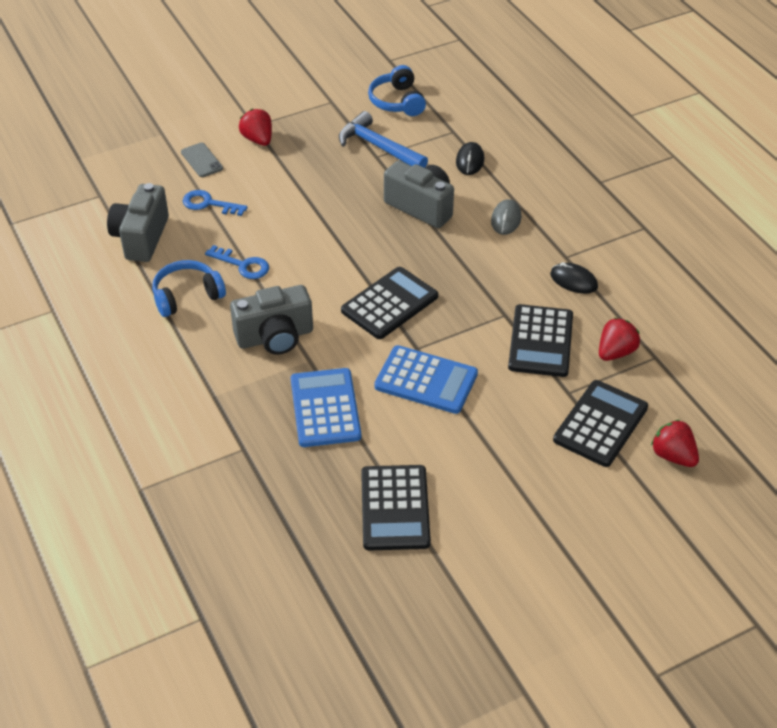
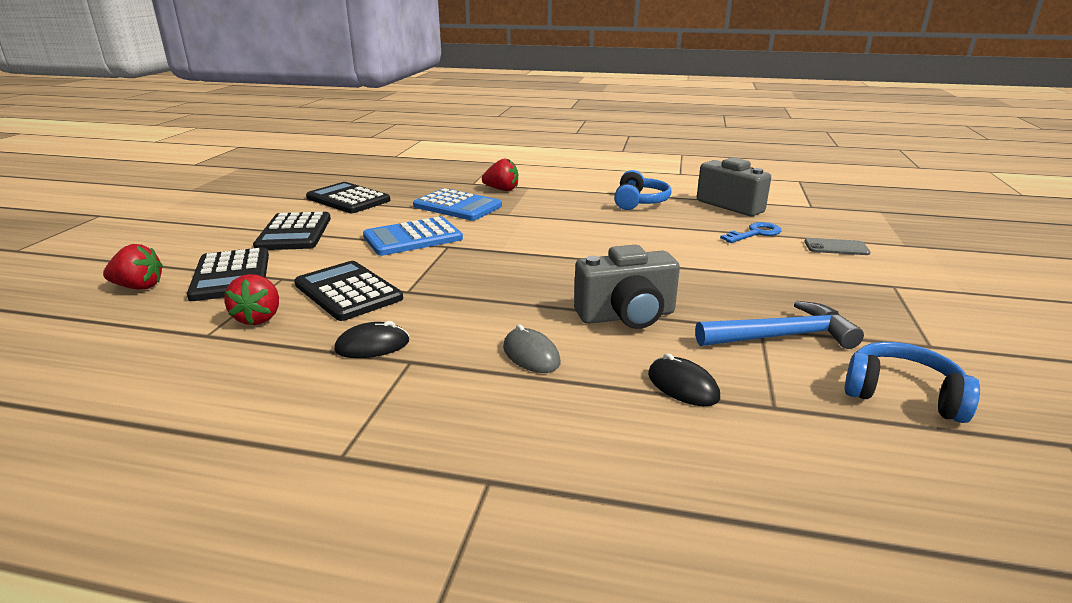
camera: 130 degrees right, 20 degrees down
blue key [205,245,269,279] -> none
grey camera [230,285,313,355] -> none
red strawberry [239,109,272,146] -> red strawberry moved to [482,158,518,191]
black calculator [341,267,438,339] -> black calculator moved to [253,212,331,250]

